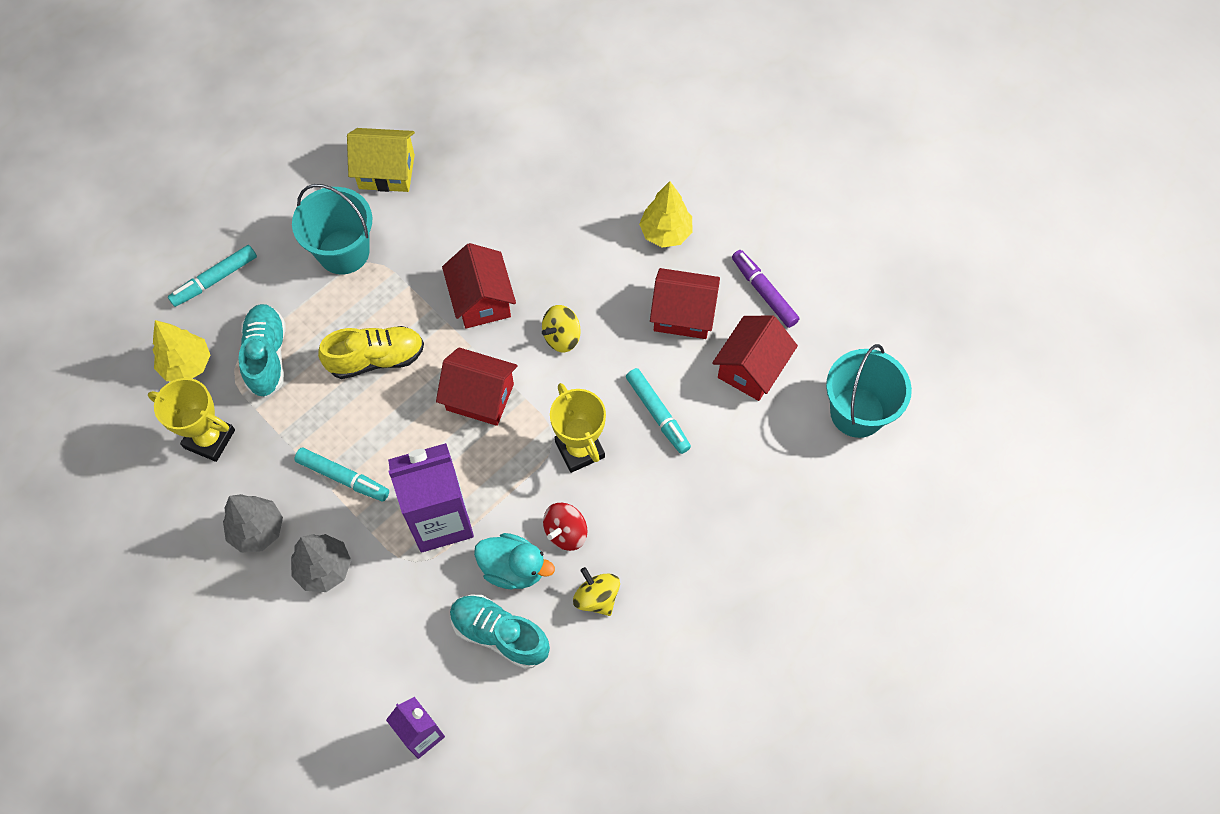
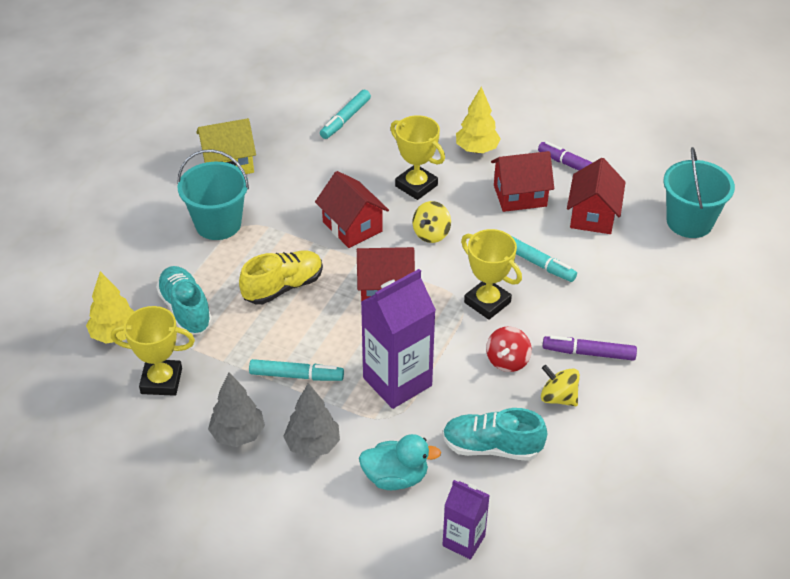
camera: 20 degrees left, 20 degrees down
turquoise marker [168,245,257,307] -> turquoise marker moved to [320,90,371,139]
turquoise duck [474,533,555,589] -> turquoise duck moved to [359,434,441,490]
none -> yellow trophy [390,115,445,200]
none -> purple marker [543,335,637,361]

